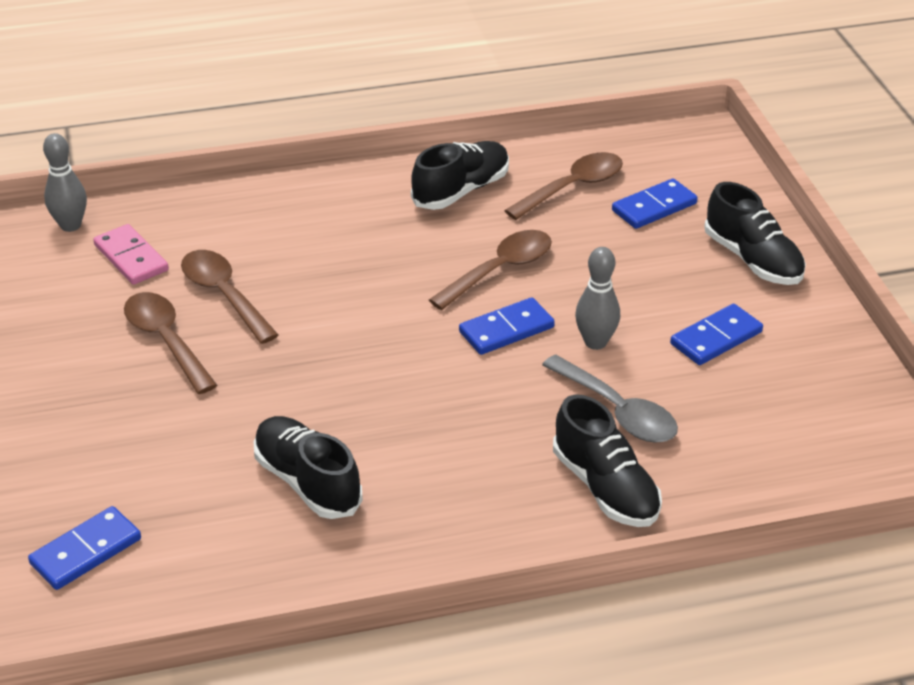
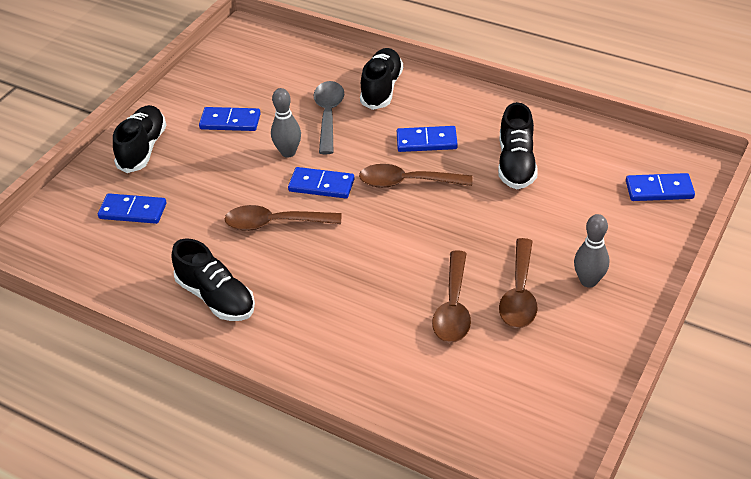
camera: 135 degrees left, 5 degrees up
grey bowling pin [43,133,87,232] -> grey bowling pin moved to [574,214,609,288]
pink domino [93,224,169,285] -> none
black shoe [411,141,509,210] -> black shoe turned 135 degrees counterclockwise [171,238,255,321]
brown spoon [504,152,623,220] -> brown spoon moved to [359,164,472,188]
none -> blue domino [397,126,458,152]

